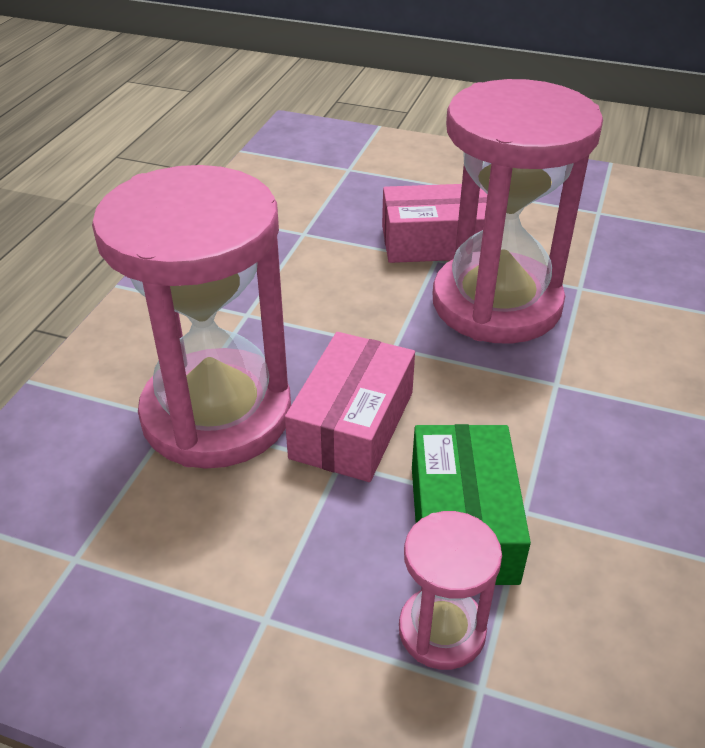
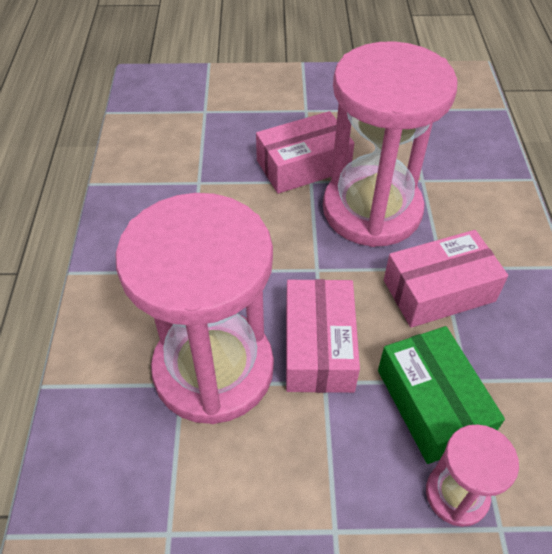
camera: 20 degrees left, 10 degrees up
none -> pink box [384,230,508,328]

